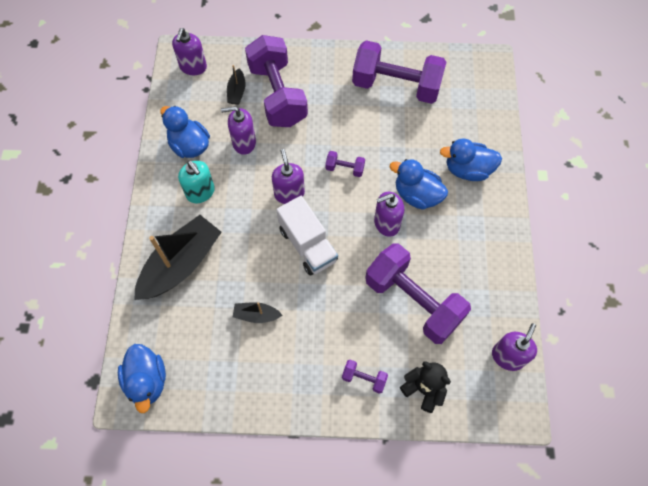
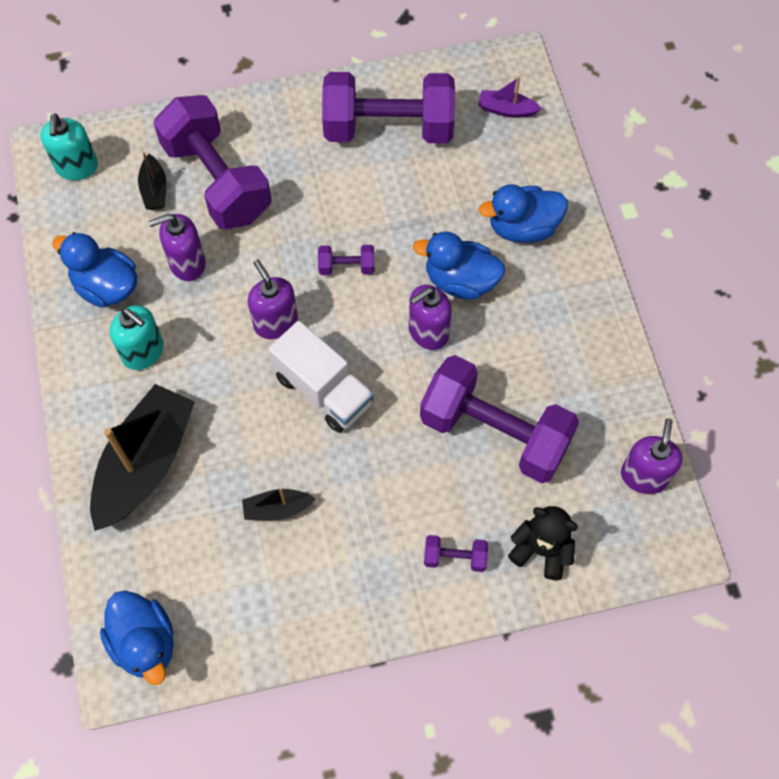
camera: 15 degrees left, 0 degrees up
purple soap dispenser [172,28,207,75] -> turquoise soap dispenser [40,114,98,180]
none -> purple boat [478,77,542,118]

